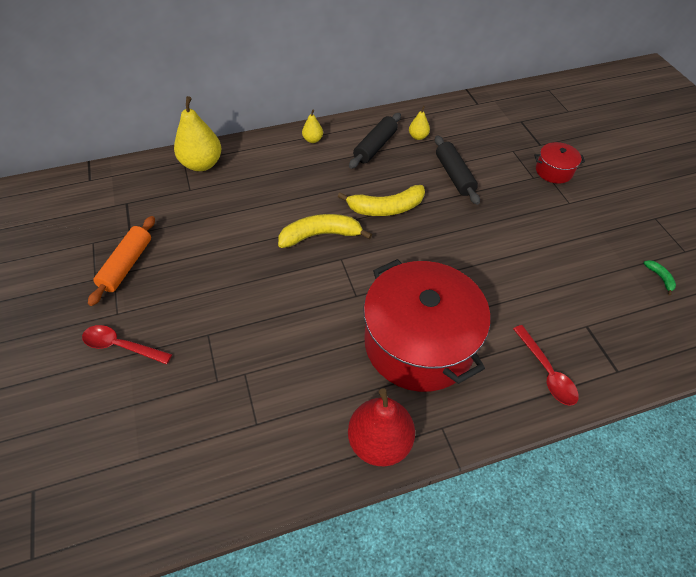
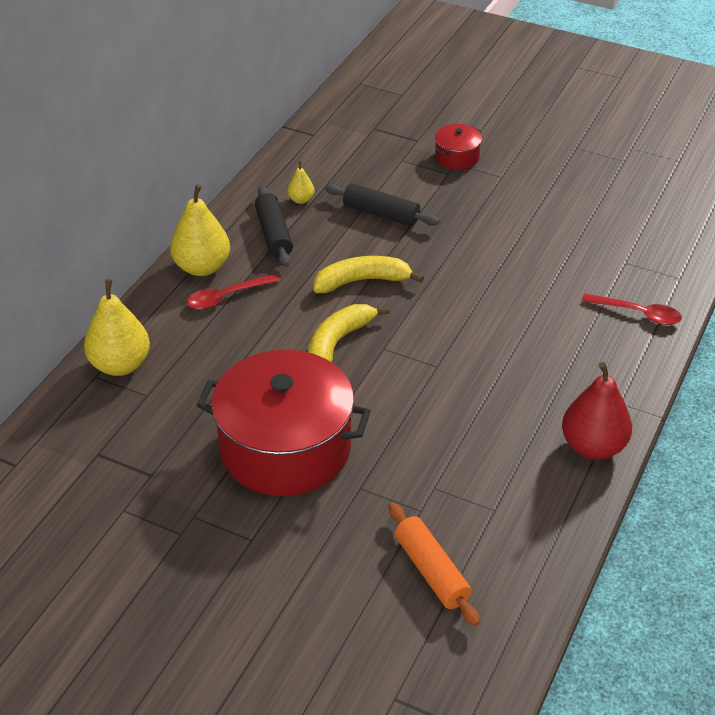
camera: 45 degrees left, 10 degrees down
red spoon [82,325,172,364] -> red spoon moved to [187,274,280,309]
orange rolling pin [88,216,155,306] -> orange rolling pin moved to [389,503,480,626]
yellow pear [302,110,323,143] -> yellow pear [170,184,230,276], size x2.05
yellow banana [338,185,425,216] -> yellow banana turned 135 degrees counterclockwise [314,256,424,293]
red pot [363,259,490,392] -> red pot moved to [196,350,371,496]
green banana [644,260,676,296] -> none

